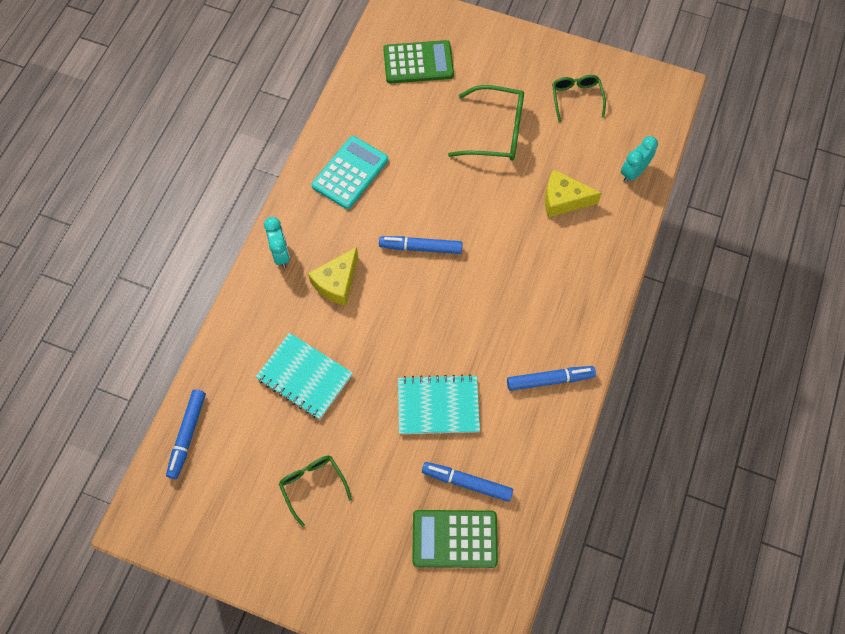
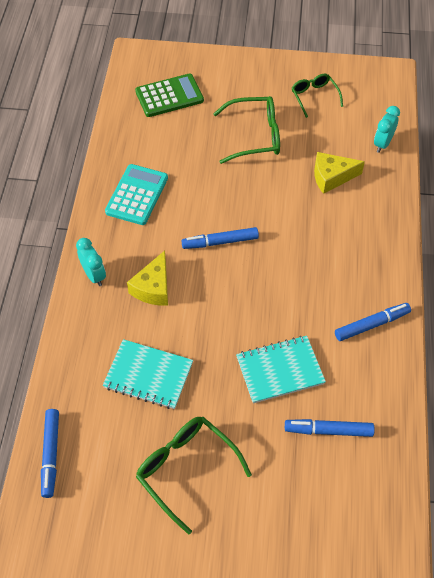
camera: 15 degrees left, 10 degrees down
green glasses [279,456,352,527] -> green glasses [136,417,252,535], size x1.59
green calculator [412,510,498,568] -> none

